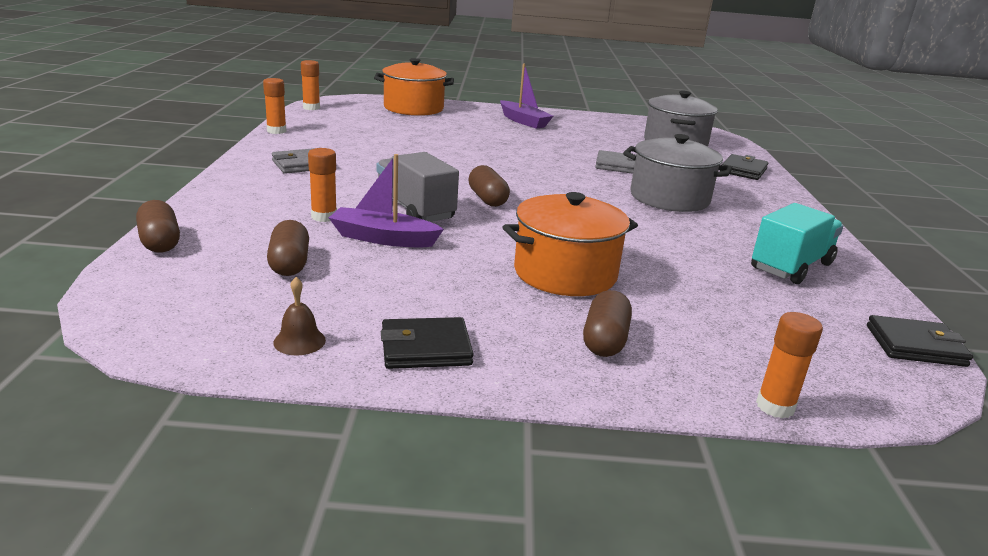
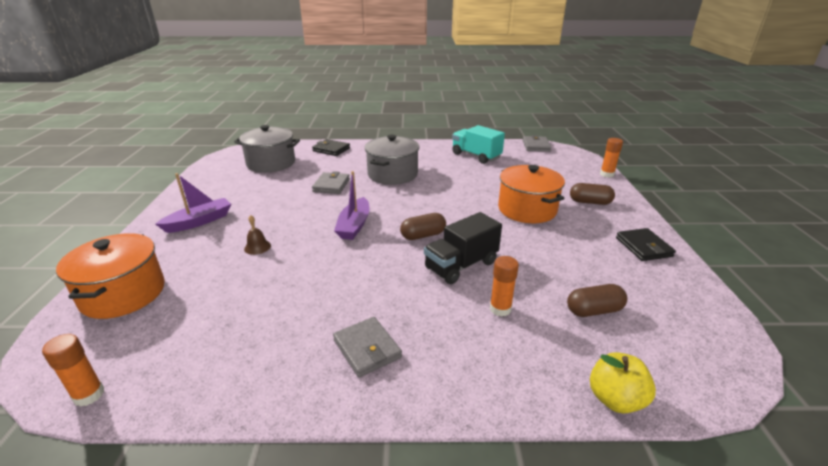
camera: 90 degrees left, 5 degrees up
brown capsule [136,200,180,253] -> yellow apple [590,352,656,414]
orange glue stick [263,78,287,134] -> none
brown bell [273,277,326,355] -> brown bell moved to [244,215,271,255]
purple boat [329,154,444,247] -> purple boat moved to [334,171,370,240]
grey truck [377,152,459,222] -> black truck [424,212,502,284]
black wallet [867,315,973,367] -> grey wallet [523,135,552,152]

